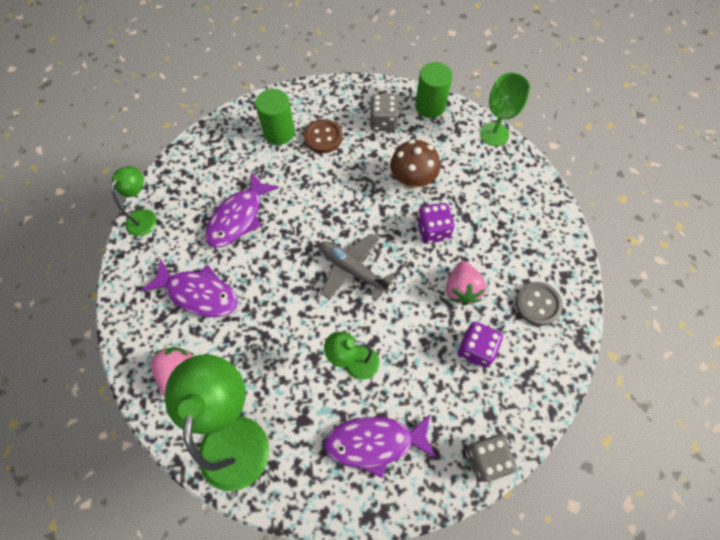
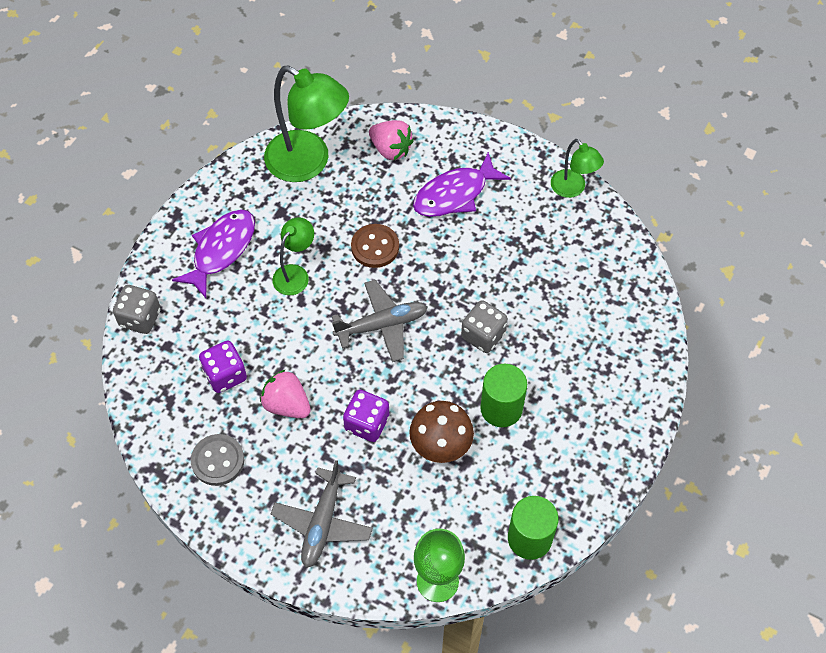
camera: 125 degrees right, 5 degrees down
purple fish [205,172,279,248] -> none
green cylinder [255,89,295,145] -> green cylinder moved to [480,364,527,427]
brown button [304,119,342,153] -> brown button moved to [351,224,399,268]
grey dice [369,94,399,131] -> grey dice moved to [461,300,508,353]
none -> grey plane [271,460,373,568]

